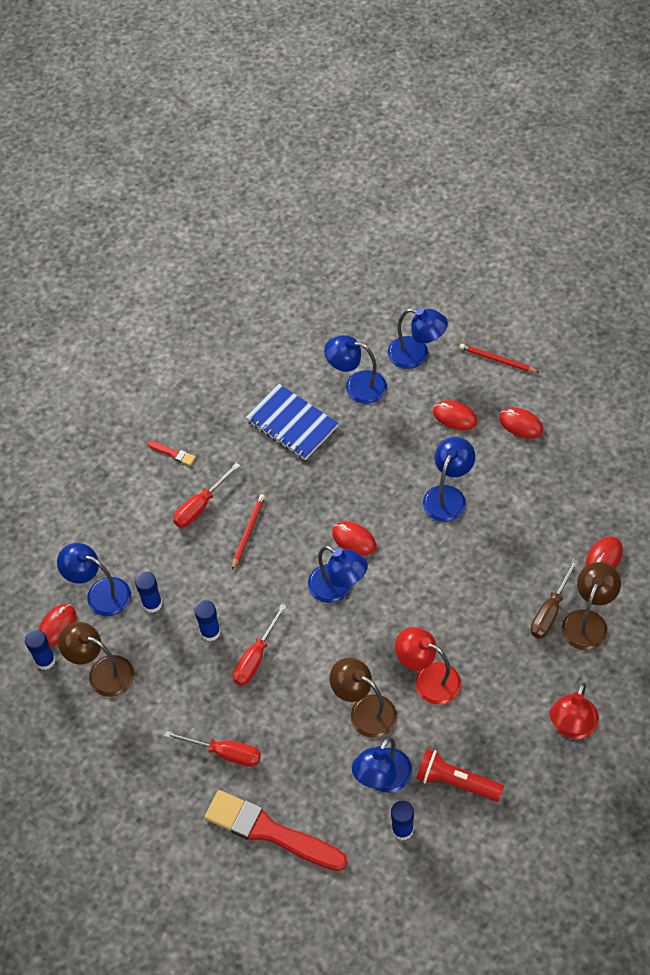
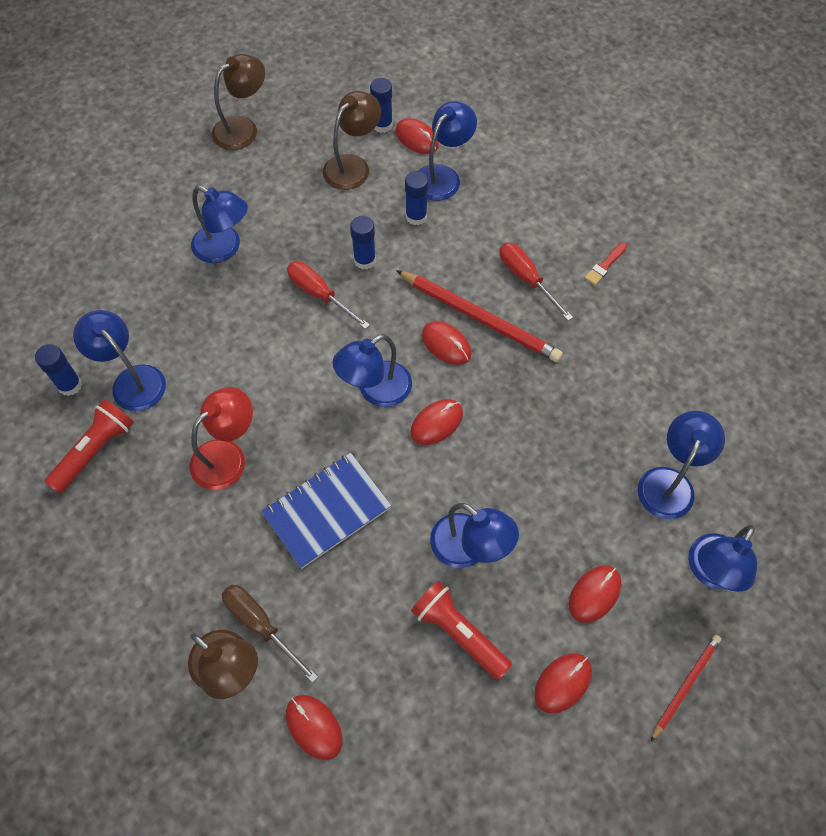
camera: 100 degrees right, 5 degrees up
red screwdriver [164,731,261,767] -> blue lamp [191,185,248,263]
red brush [204,790,348,871] -> none
red pencil [232,494,265,570] -> red pencil [396,270,563,362], size x1.80
blue notebook [245,384,339,460] -> blue notebook moved to [261,453,391,569]
brown lamp [330,658,397,738] -> brown lamp moved to [212,54,265,150]
red lamp [549,682,599,739] -> none
none -> red flashlight [411,581,512,680]
none -> red mouse [422,321,471,365]

